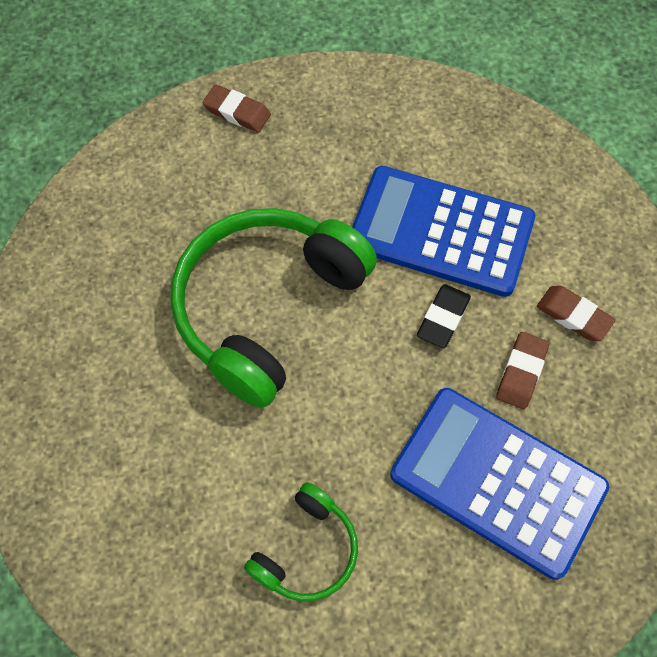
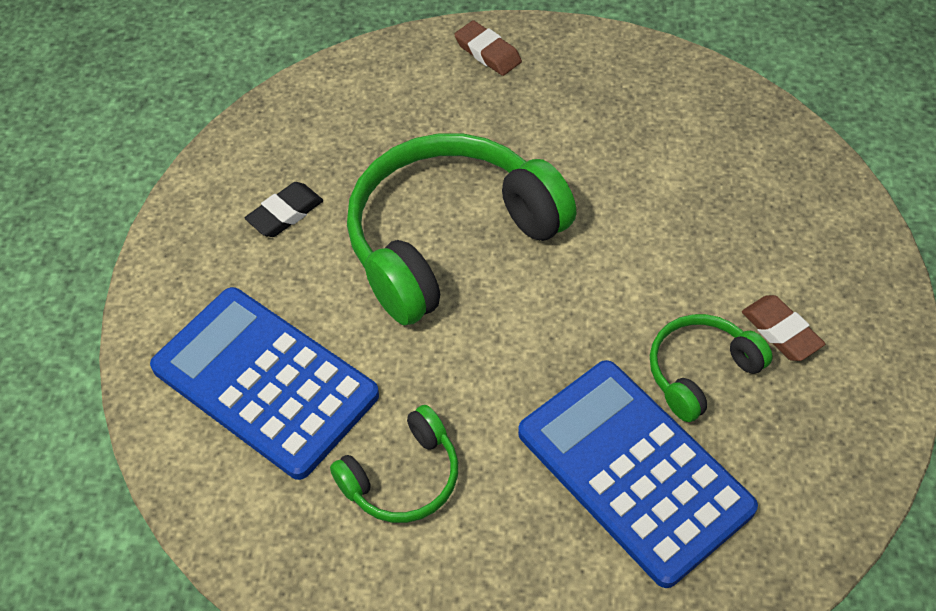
camera: 20 degrees right, 10 degrees down
blue calculator [352,166,535,297] -> blue calculator moved to [150,287,379,480]
black eraser [417,284,471,348] -> black eraser moved to [245,182,323,237]
brown eraser [496,332,549,409] -> green headphones [650,314,773,422]

